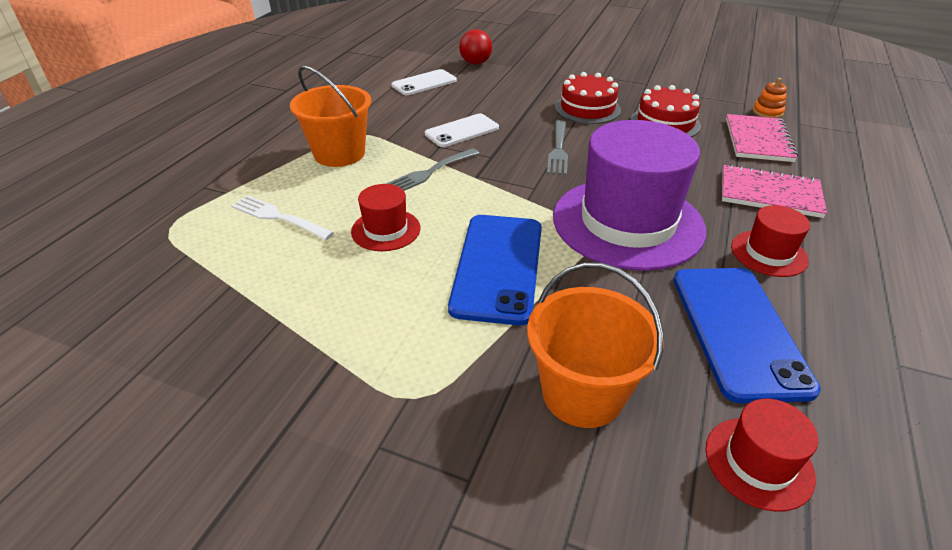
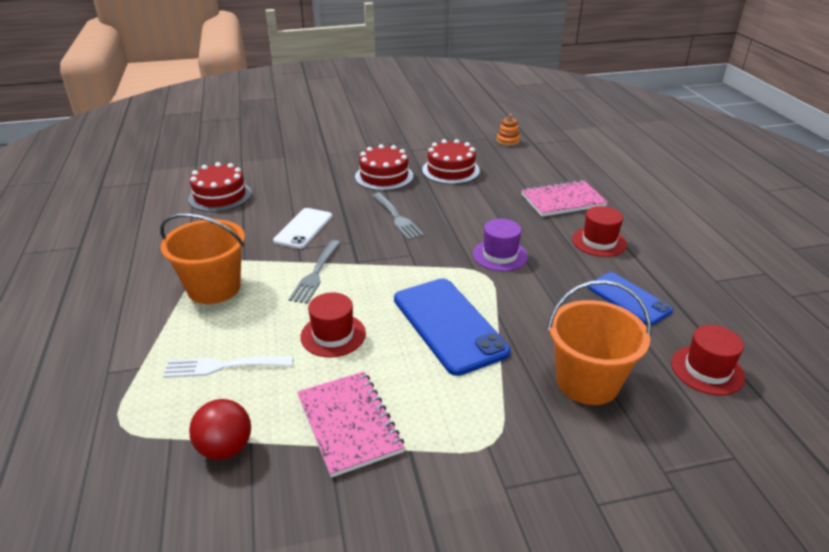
camera: 35 degrees left, 5 degrees down
white phone [391,69,457,95] -> red cake [188,162,252,212]
red ball [459,29,492,65] -> red ball moved to [189,399,251,460]
purple hat [553,120,706,271] -> purple hat [473,219,528,271], size x0.45
blue phone [673,268,821,403] -> blue phone [588,272,673,326], size x0.62
pink notebook [726,114,798,162] -> pink notebook moved to [297,371,405,478]

